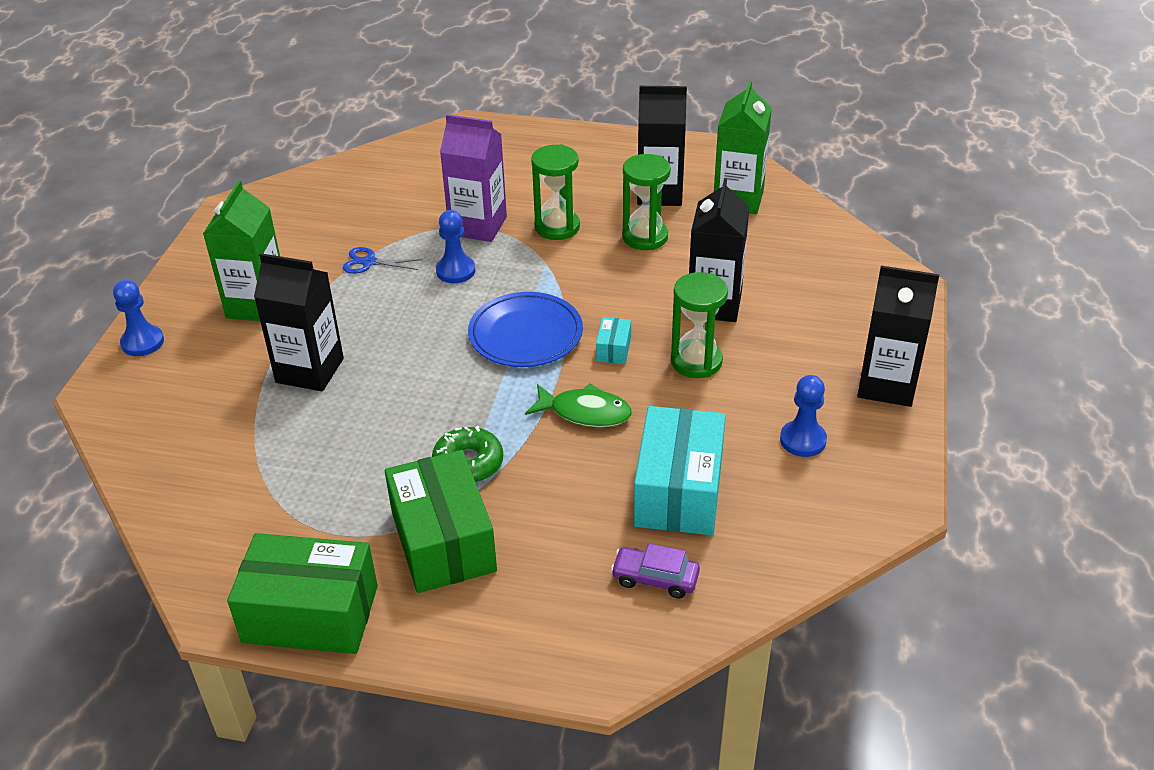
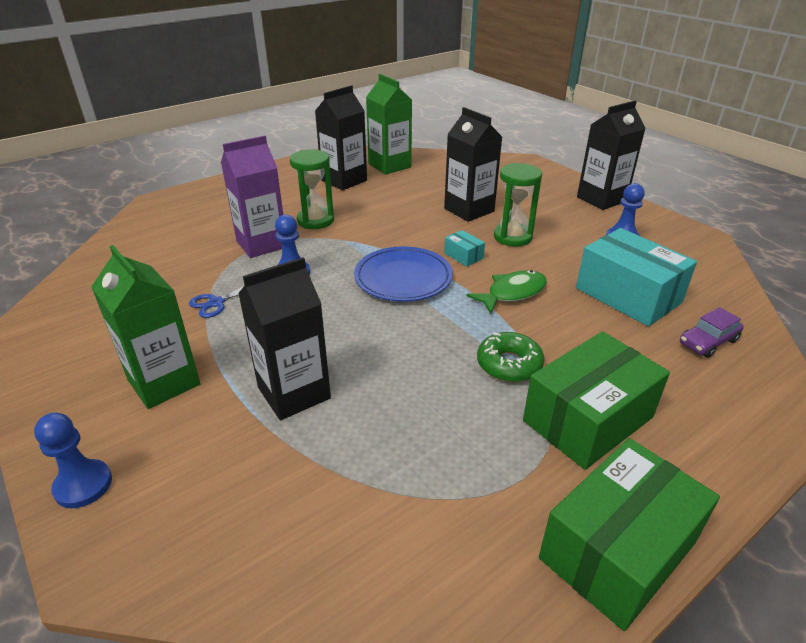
camera: 50 degrees left, 5 degrees down
green box [385,450,497,593] -> green box turned 60 degrees counterclockwise [523,332,670,470]
green hourglass [622,154,671,250] -> none

